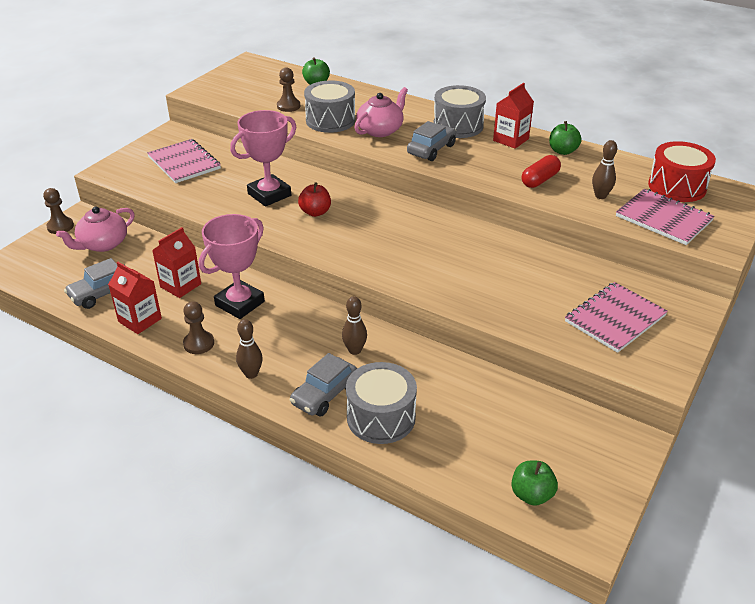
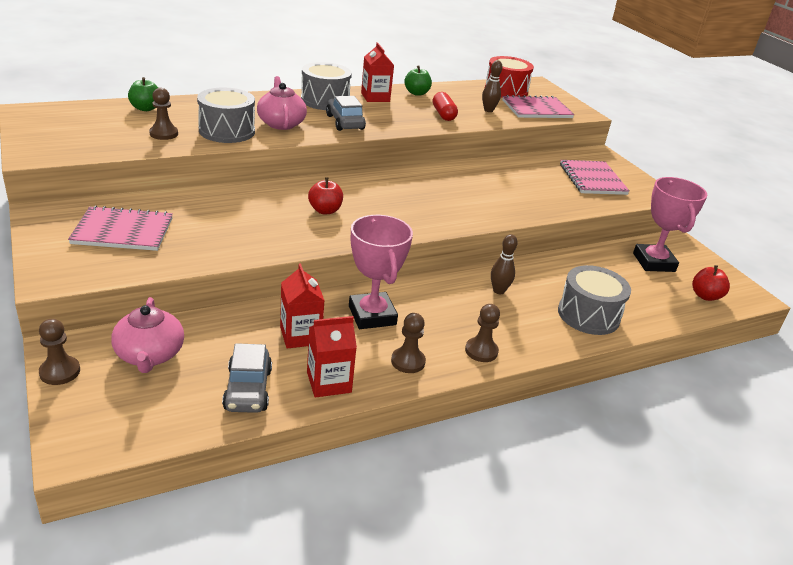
camera: 60 degrees left, 5 degrees down
pink trophy [230,110,296,207] -> pink trophy moved to [633,177,707,272]
brown bowling pin [236,319,263,379] -> brown pawn [465,304,500,362]
grey car [290,353,357,417] -> none
green apple [511,460,558,506] -> red apple [692,265,730,301]

